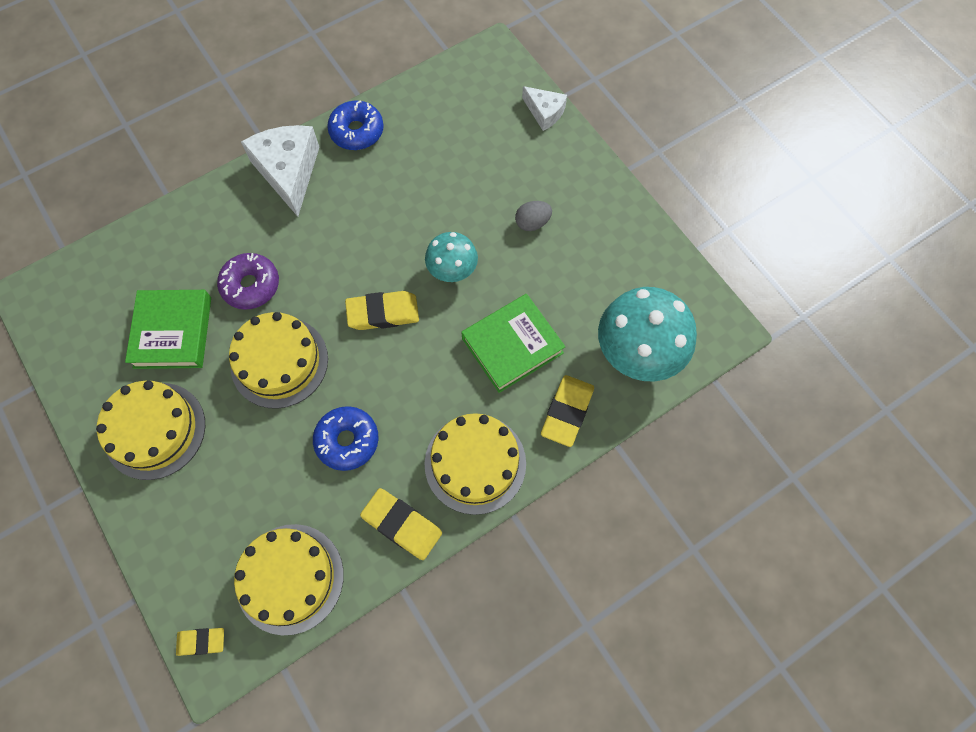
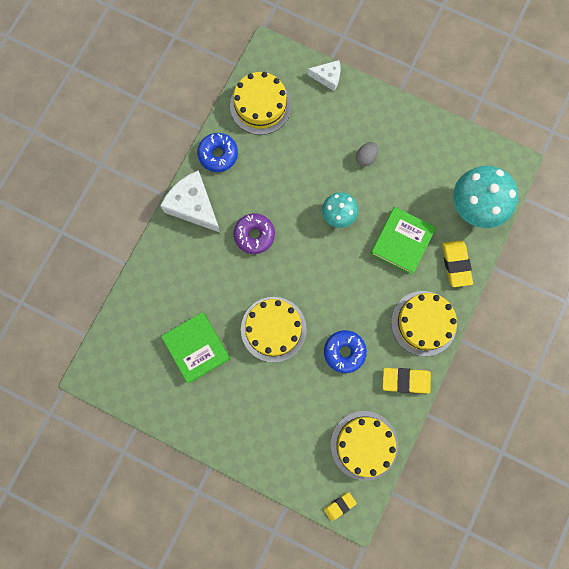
camera: 30 degrees left, 10 degrees up
yellow cake [96,381,205,480] -> yellow cake moved to [230,72,292,135]
purple donut [217,253,279,310] -> purple donut moved to [234,213,275,254]
yellow eraser [345,291,419,330] -> none

